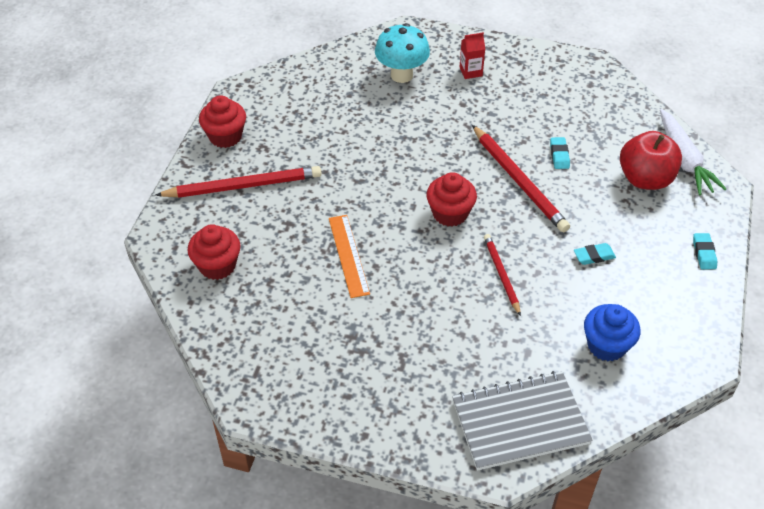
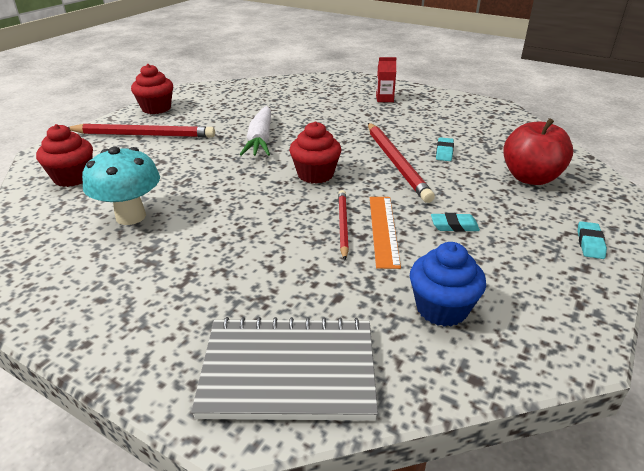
camera: 15 degrees right, 15 degrees down
orange ruler [329,215,370,298] -> orange ruler moved to [370,197,401,269]
turquoise mushroom [375,23,430,83] -> turquoise mushroom moved to [82,147,160,225]
white carrot [660,109,726,196] -> white carrot moved to [240,106,271,156]

